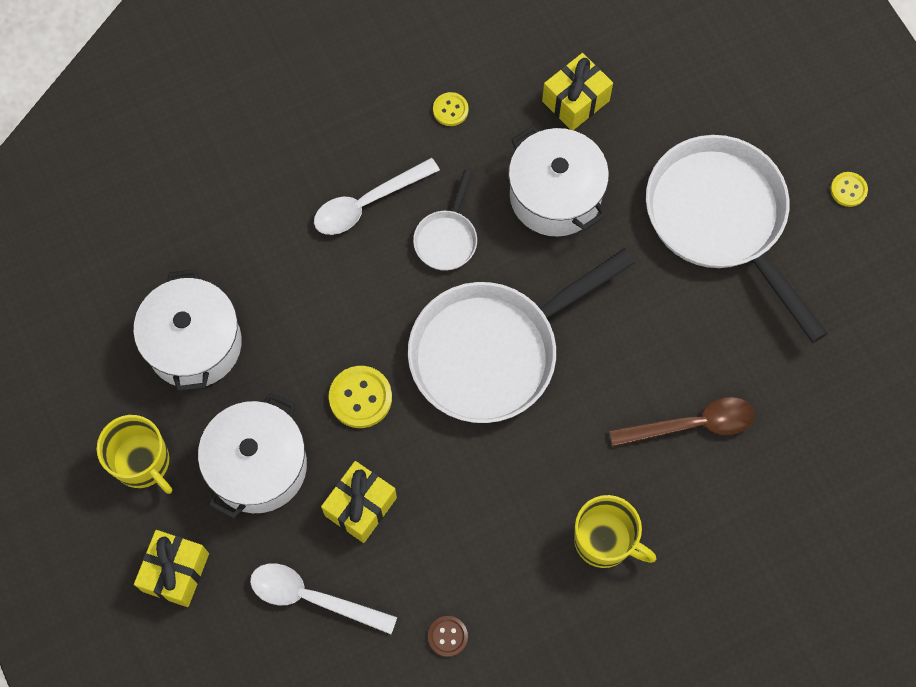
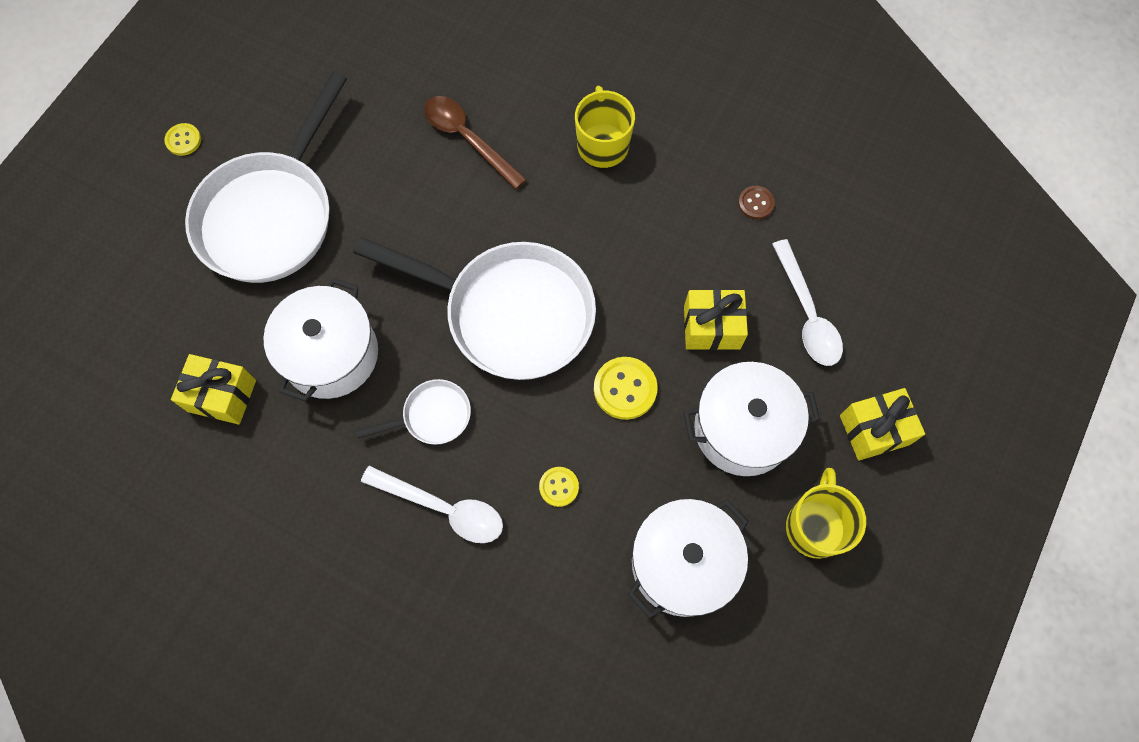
camera: 125 degrees left, 0 degrees up
yellow button [433,92,469,126] -> yellow button moved to [539,467,579,507]

